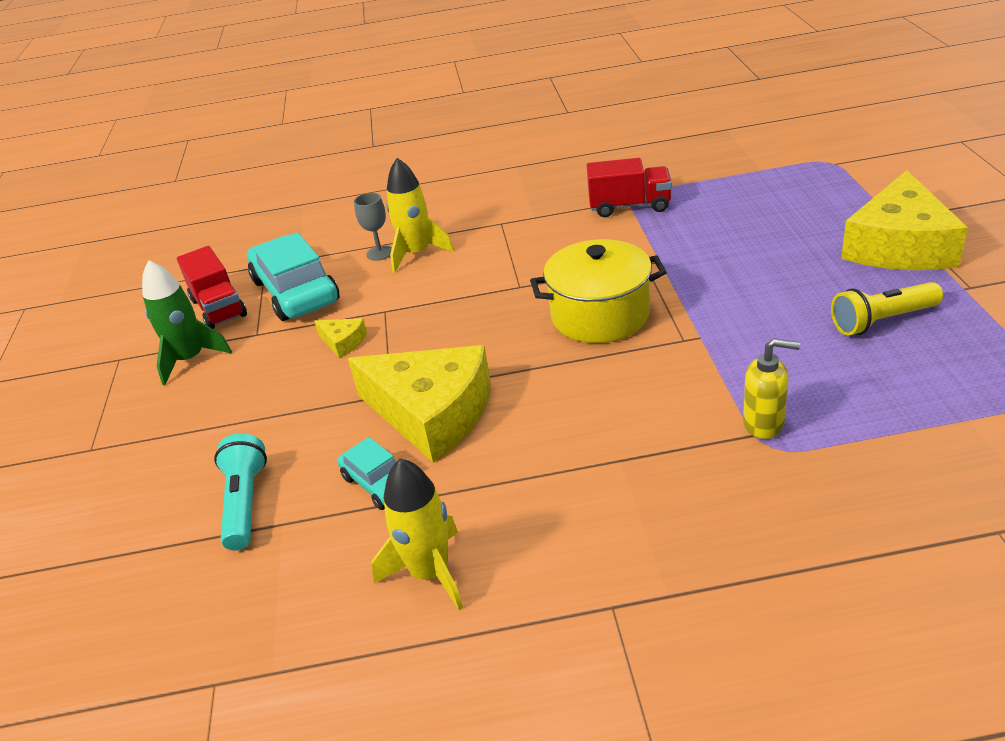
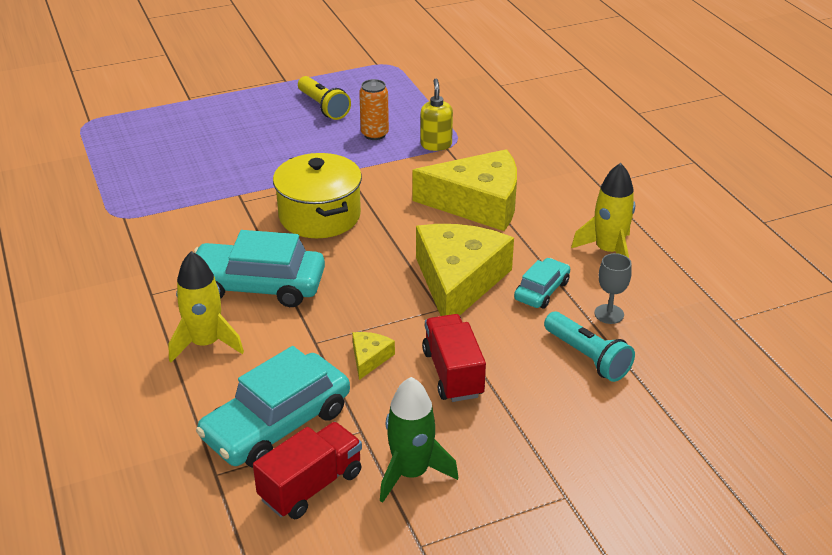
camera: 110 degrees left, 0 degrees up
turquoise flashlight [214,433,267,550] -> turquoise flashlight turned 105 degrees counterclockwise [544,312,635,382]
grey goblet [354,193,392,261] -> grey goblet moved to [594,253,632,324]
red truck [587,158,672,217] -> red truck moved to [422,314,486,402]
yellow cheese [841,170,968,270] -> yellow cheese moved to [412,149,517,231]
none -> turquoise car [194,230,325,307]
none -> orange can [359,79,389,140]

